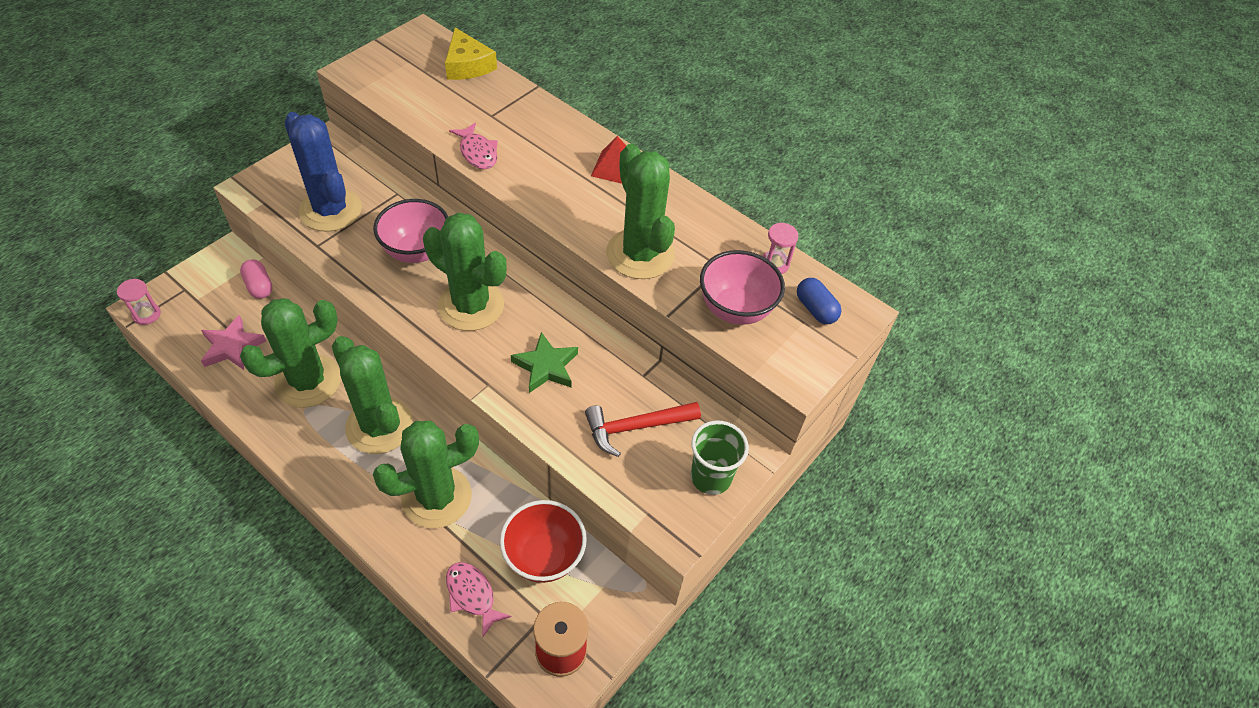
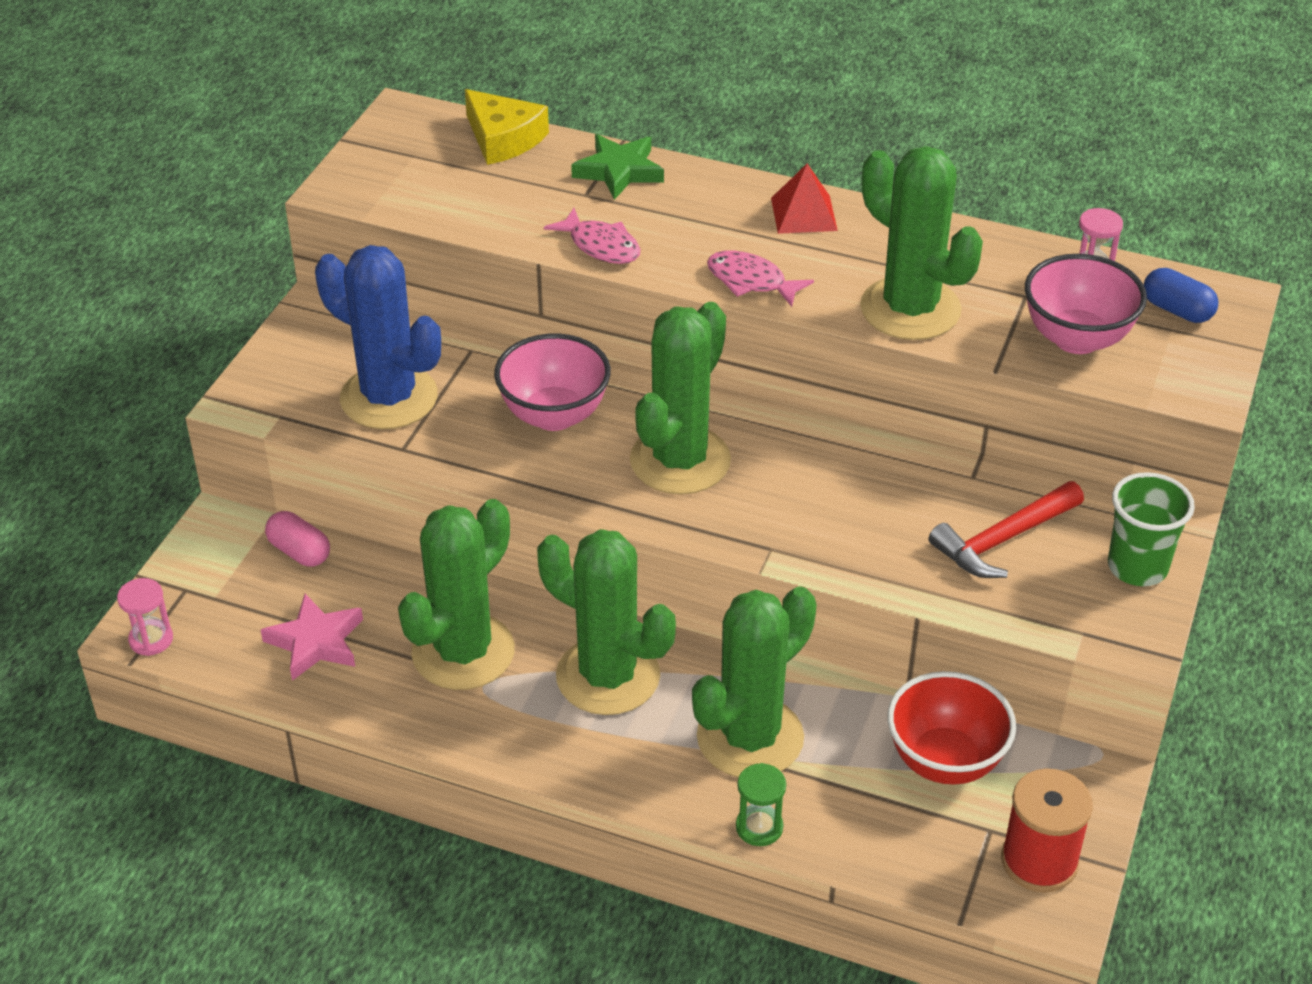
camera: 15 degrees left, 10 degrees down
green cactus [423,213,507,331] -> green cactus turned 75 degrees counterclockwise [630,302,731,494]
pink fish [446,562,512,637] -> pink fish moved to [707,251,814,307]
green star [511,332,578,393] -> green star moved to [571,134,664,200]
none -> green hourglass [736,763,786,846]

